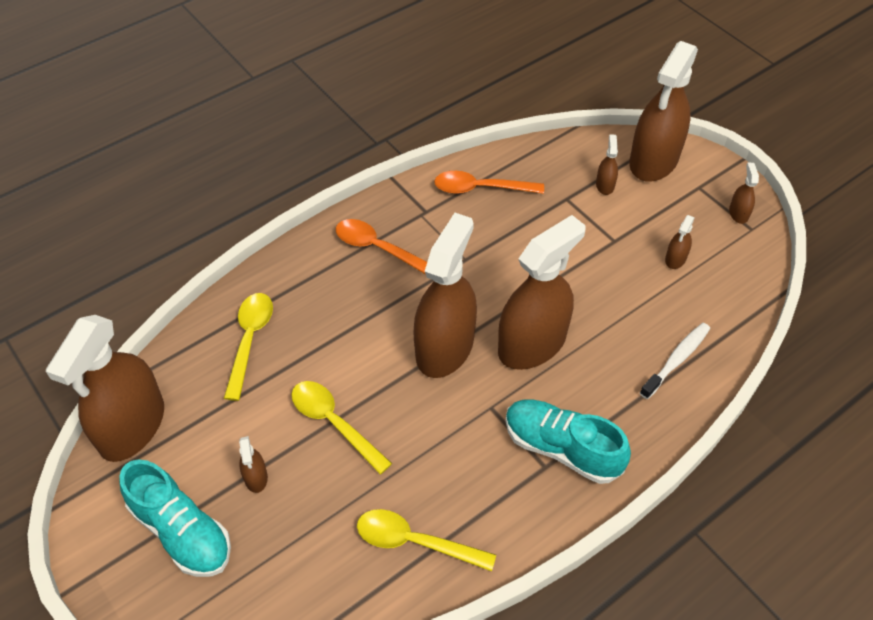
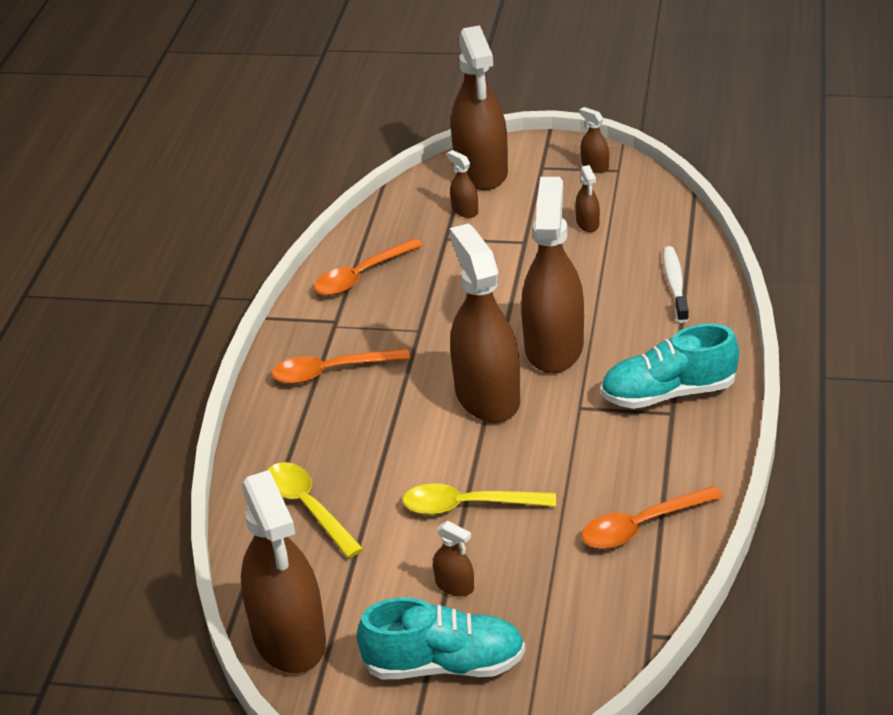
camera: 40 degrees left, 15 degrees down
yellow spoon [357,509,496,571] -> orange spoon [582,485,723,549]

